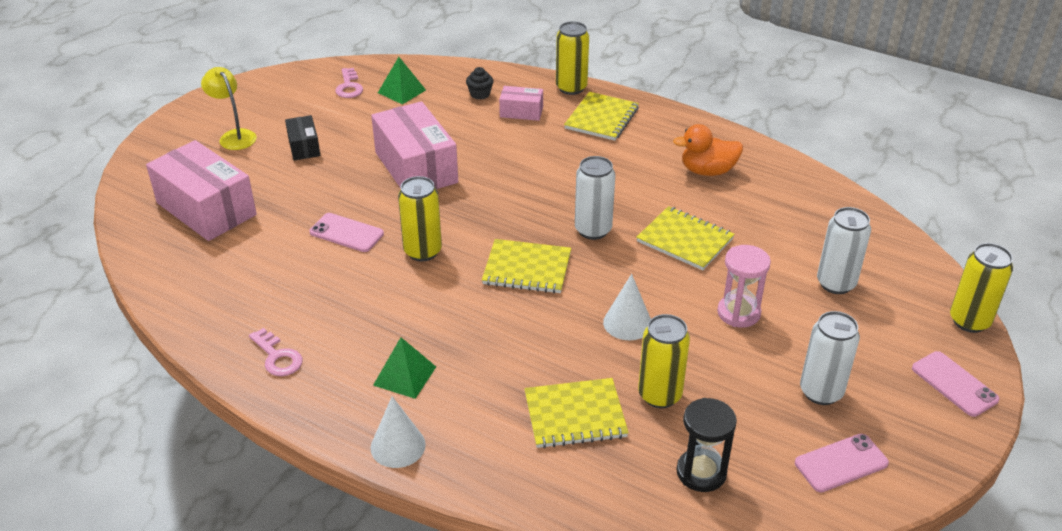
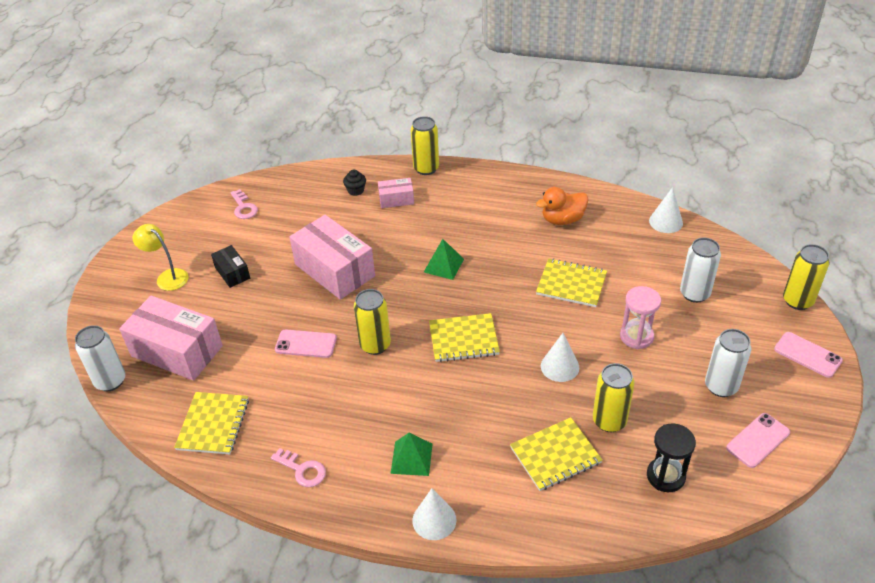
camera: 15 degrees left, 5 degrees up
green pyramid [378,57,426,104] -> green pyramid moved to [424,239,464,280]
yellow notebook [564,92,639,141] -> yellow notebook moved to [174,392,249,454]
white can [575,156,615,240] -> white can moved to [75,325,125,391]
none -> white cone [649,187,683,233]

